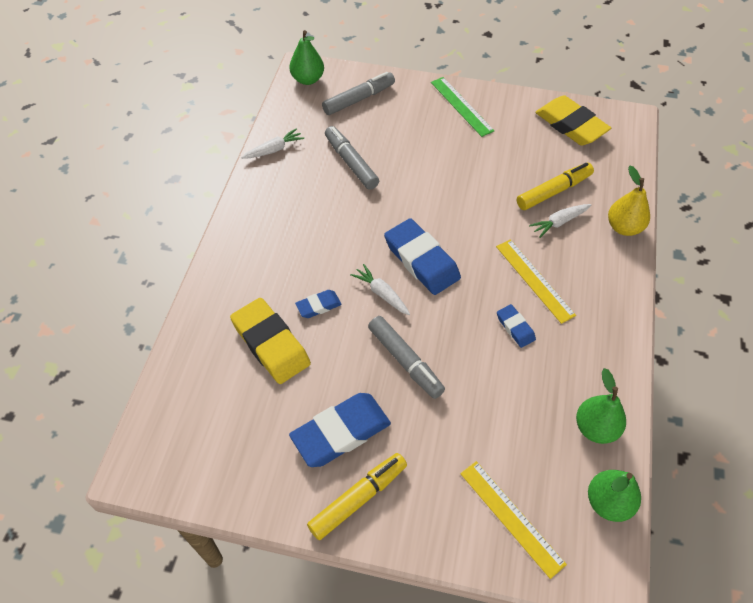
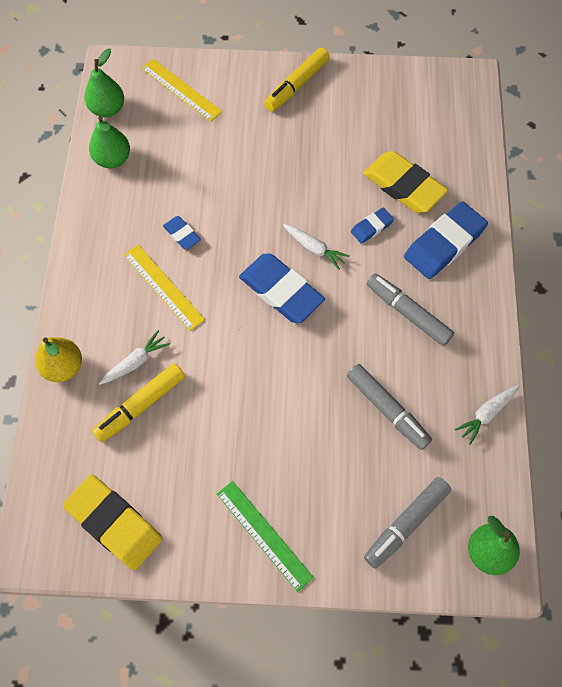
camera: 170 degrees right, 10 degrees up
blue eraser [289,393,391,467] -> blue eraser moved to [404,201,488,279]
grey marker [368,316,445,399] -> grey marker moved to [367,273,454,346]

